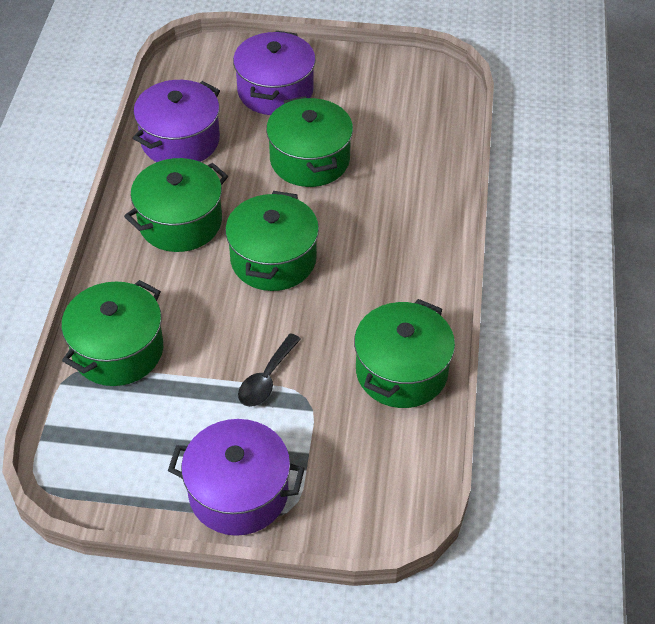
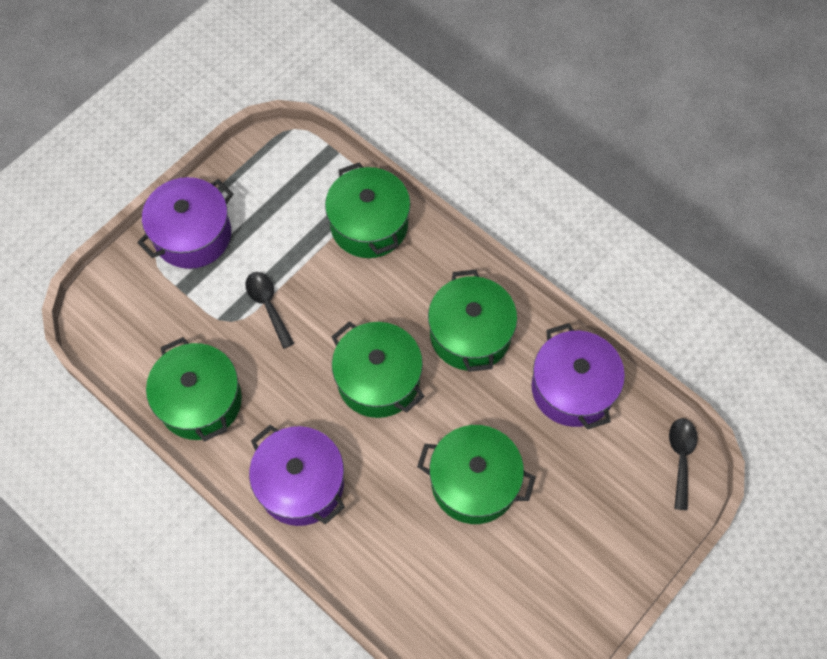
camera: 125 degrees right, 15 degrees up
purple pot [233,31,316,115] -> purple pot moved to [249,425,345,526]
none -> black spoon [669,418,698,510]

